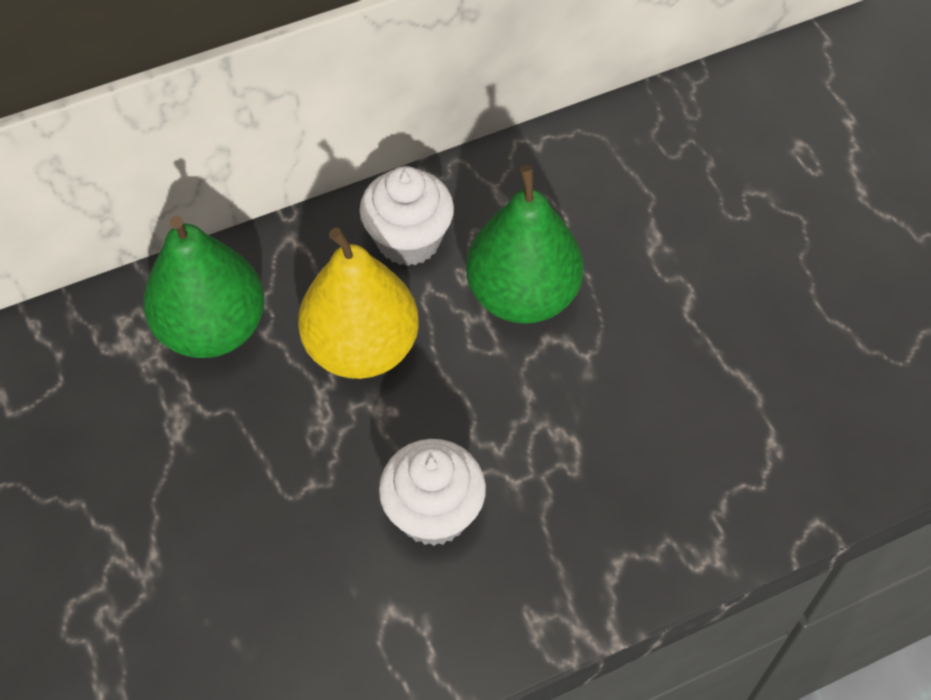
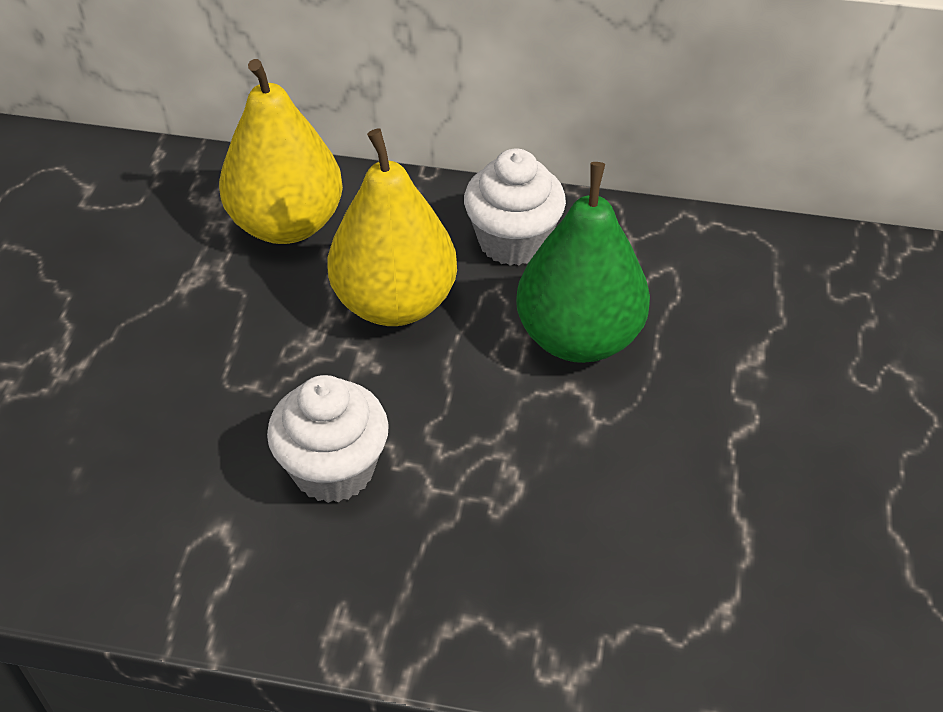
camera: 35 degrees right, 10 degrees down
green pear [143,216,265,358] -> yellow pear [219,59,343,244]

